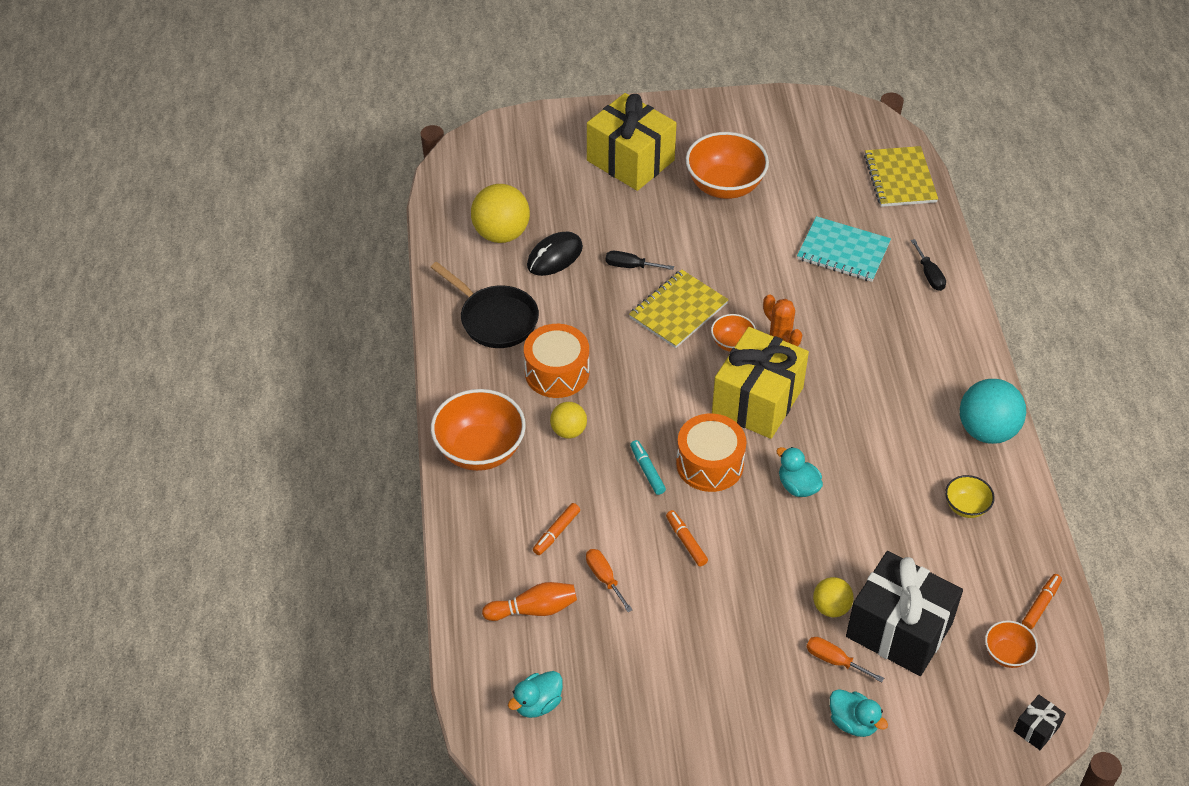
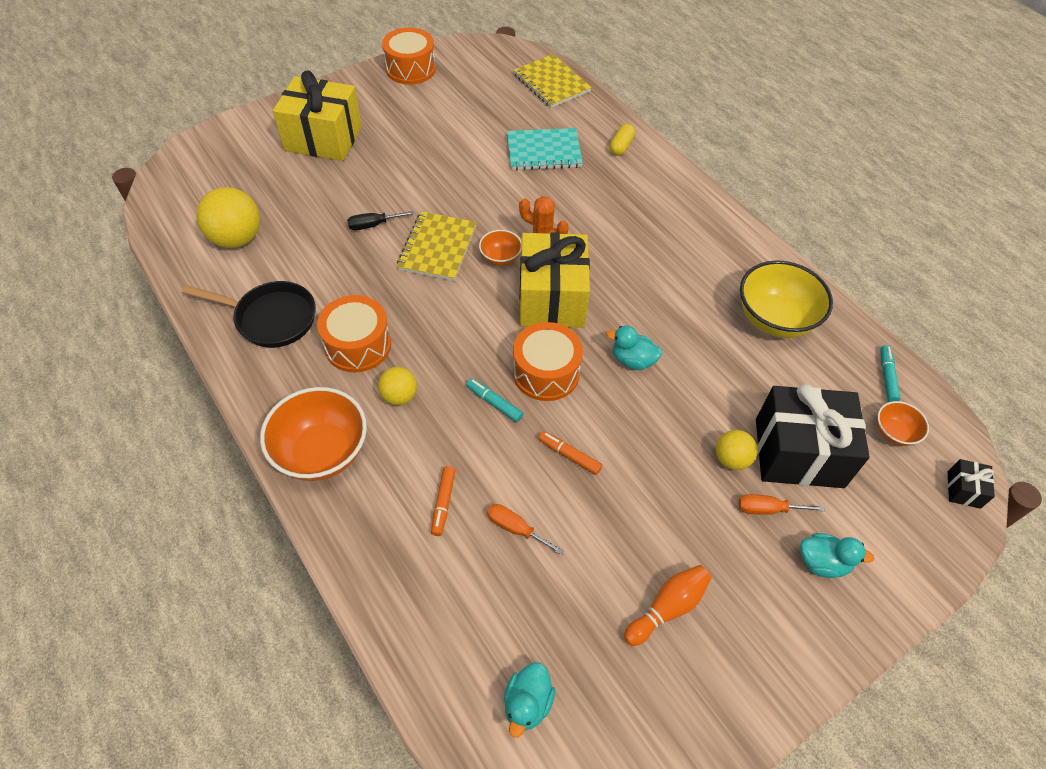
camera: 30 degrees left, 5 degrees up
orange bowling pin [482,582,577,621] -> orange bowling pin moved to [624,565,712,646]
black mouse [527,232,583,276] -> none
orange bowl [686,132,769,199] -> none
black screwdriver [911,239,946,291] -> yellow capsule [610,124,635,156]
yellow bowl [945,475,995,518] -> yellow bowl [740,260,833,338], size x1.98
turquoise ball [960,379,1026,444] -> none
orange marker [1022,574,1062,629] -> turquoise marker [880,345,901,402]
none -> orange drum [382,27,436,85]

